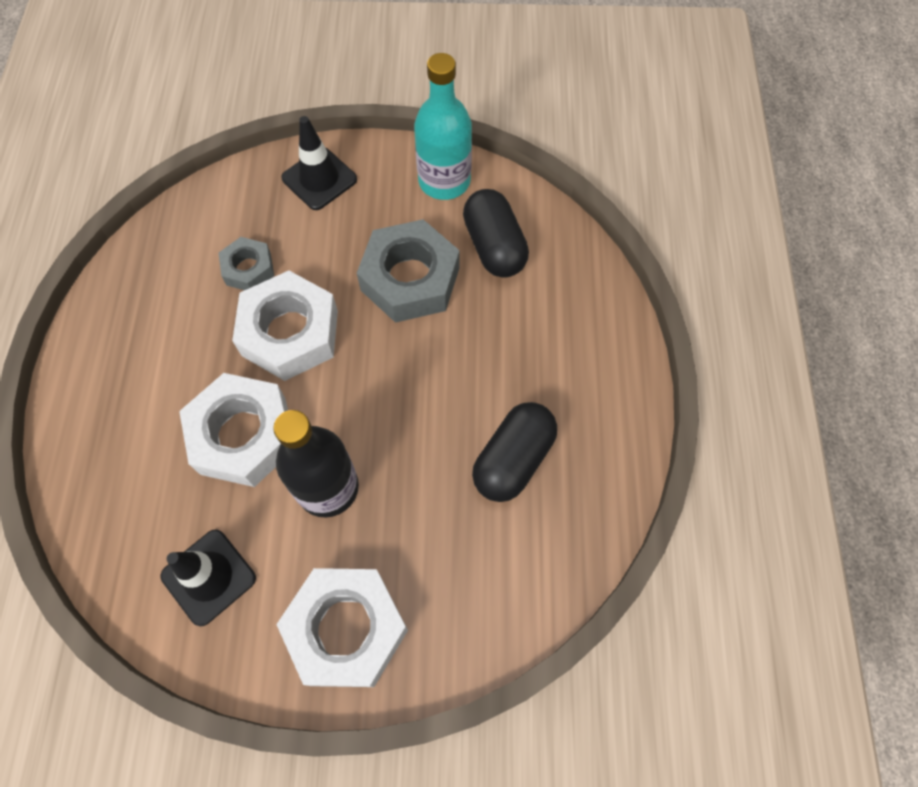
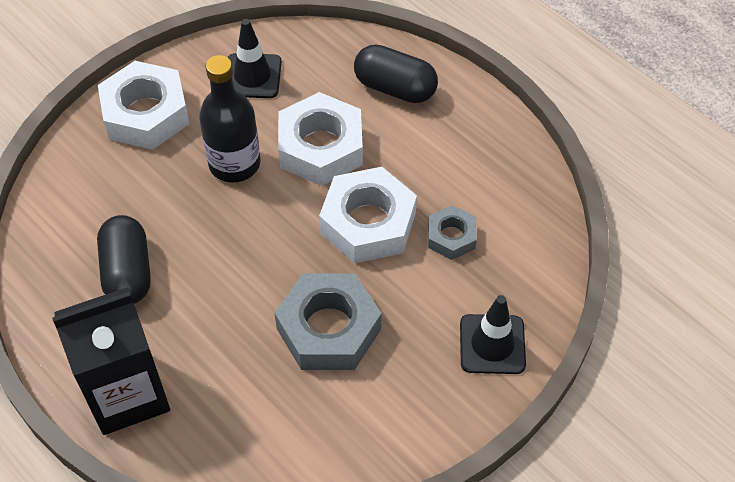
camera: 135 degrees right, 10 degrees down
turquoise bottle [414,53,472,200] -> none
black capsule [463,189,529,278] -> black capsule moved to [354,45,438,103]
none -> black carton [52,287,170,435]

